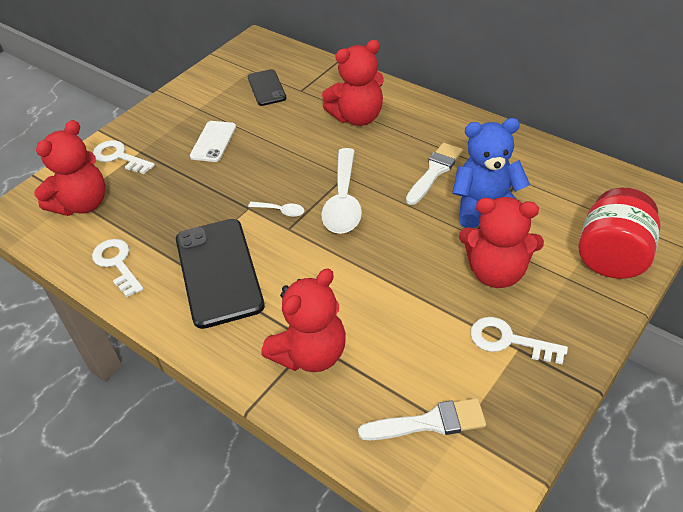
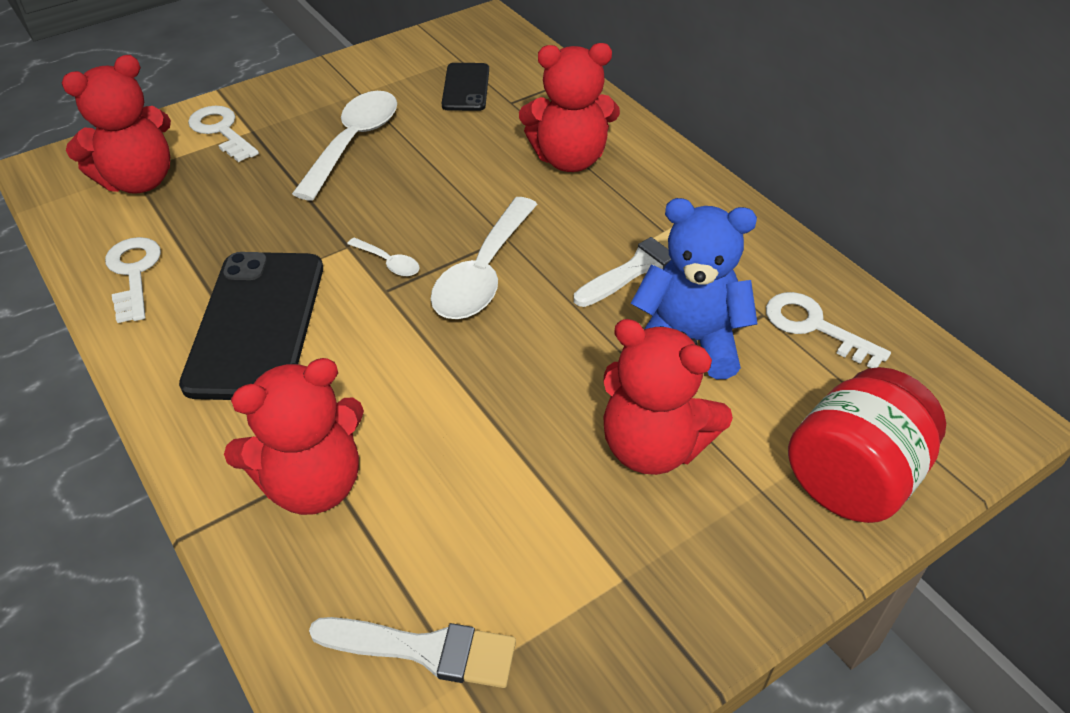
camera: 15 degrees right, 0 degrees up
white phone [190,121,236,162] -> white spoon [292,91,397,201]
white key [470,317,568,364] -> white key moved to [766,292,891,368]

